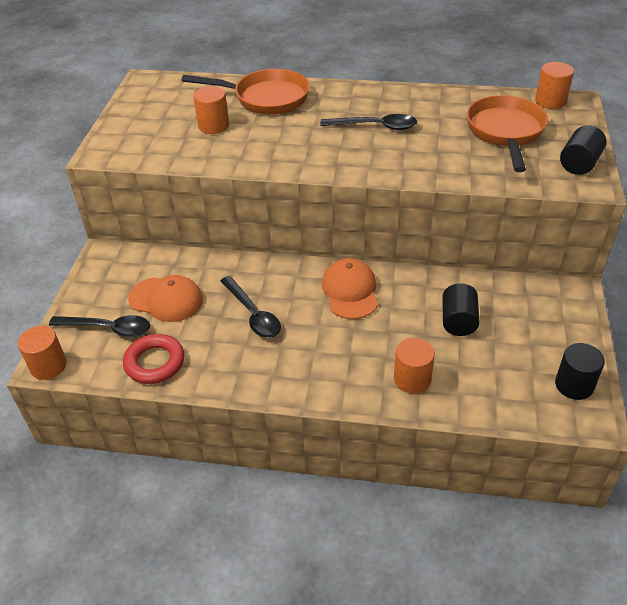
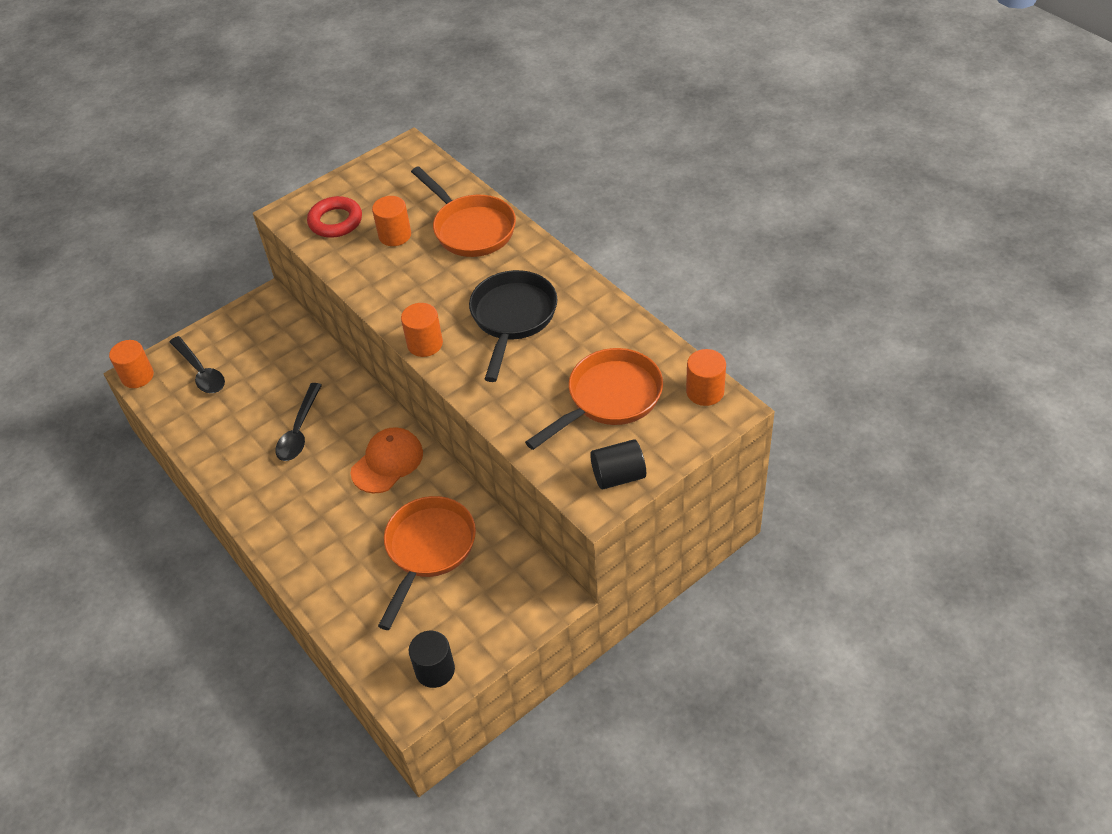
camera: 45 degrees right, 5 degrees up
red ring [123,334,184,384] -> red ring moved to [307,196,362,238]
orange cap [128,275,203,322] -> none
black spoon [320,114,417,130] -> black pan [469,270,558,382]
orange cylinder [394,338,435,394] -> orange cylinder moved to [401,303,443,357]
black cylinder [442,284,480,336] -> orange pan [378,496,476,630]

